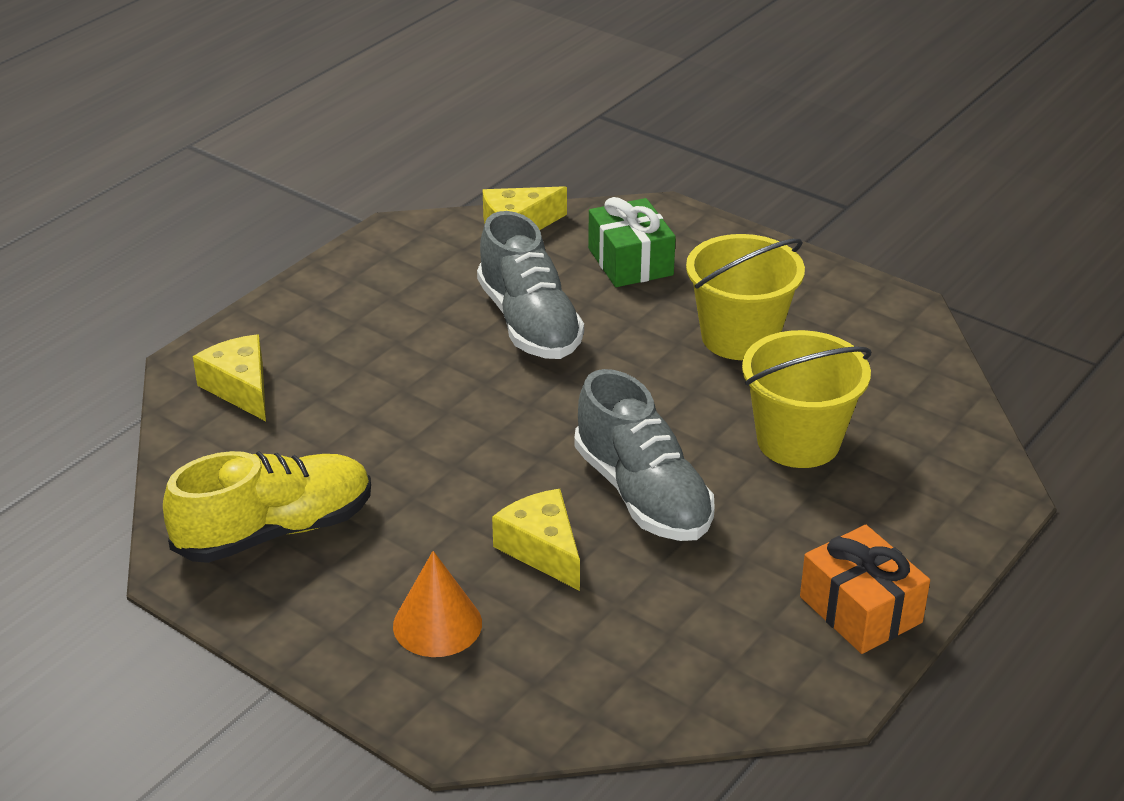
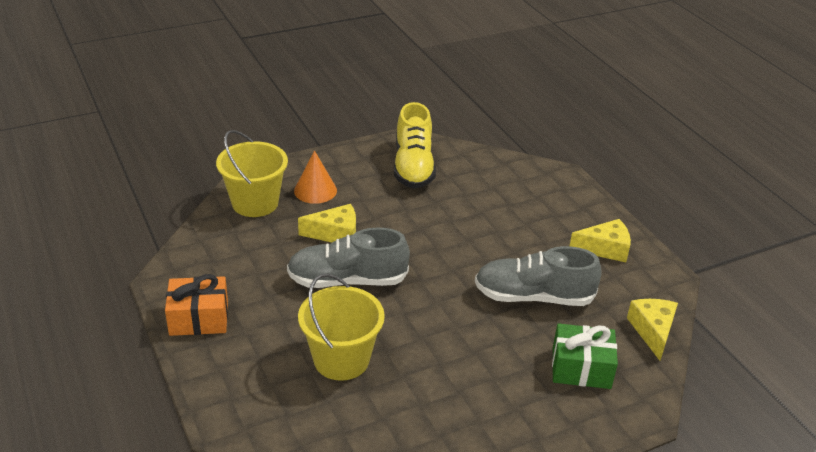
camera: 115 degrees right, 0 degrees up
yellow cheese [193,334,266,421] -> yellow cheese moved to [570,219,631,262]
yellow bucket [686,234,805,360] -> yellow bucket moved to [216,130,288,217]

